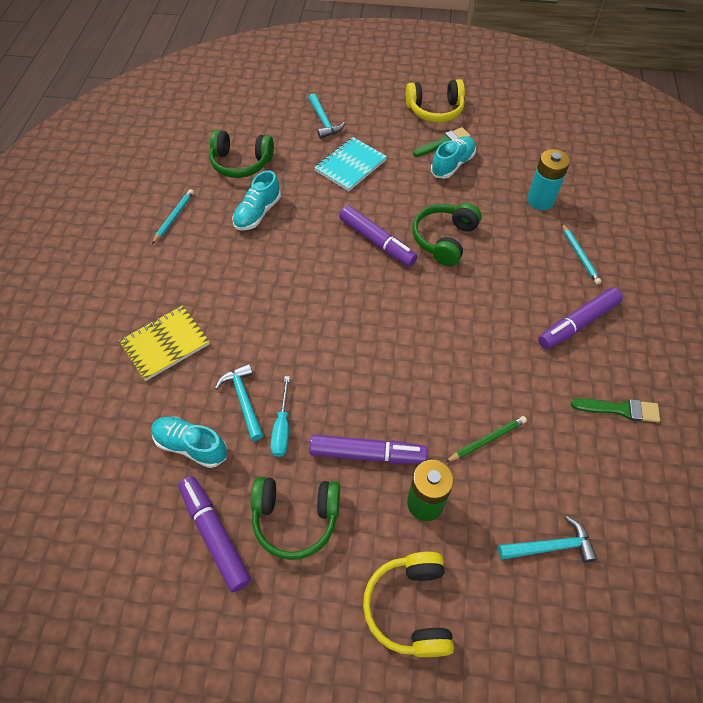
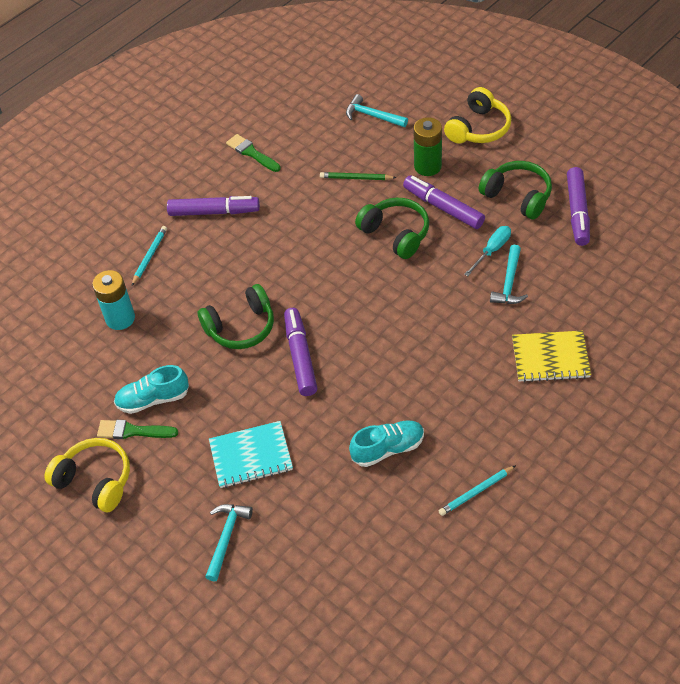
camera: 140 degrees left, 5 degrees down
turquoise shoe [151,417,227,468] -> none
green headphones [209,130,274,178] -> green headphones moved to [355,198,429,259]

